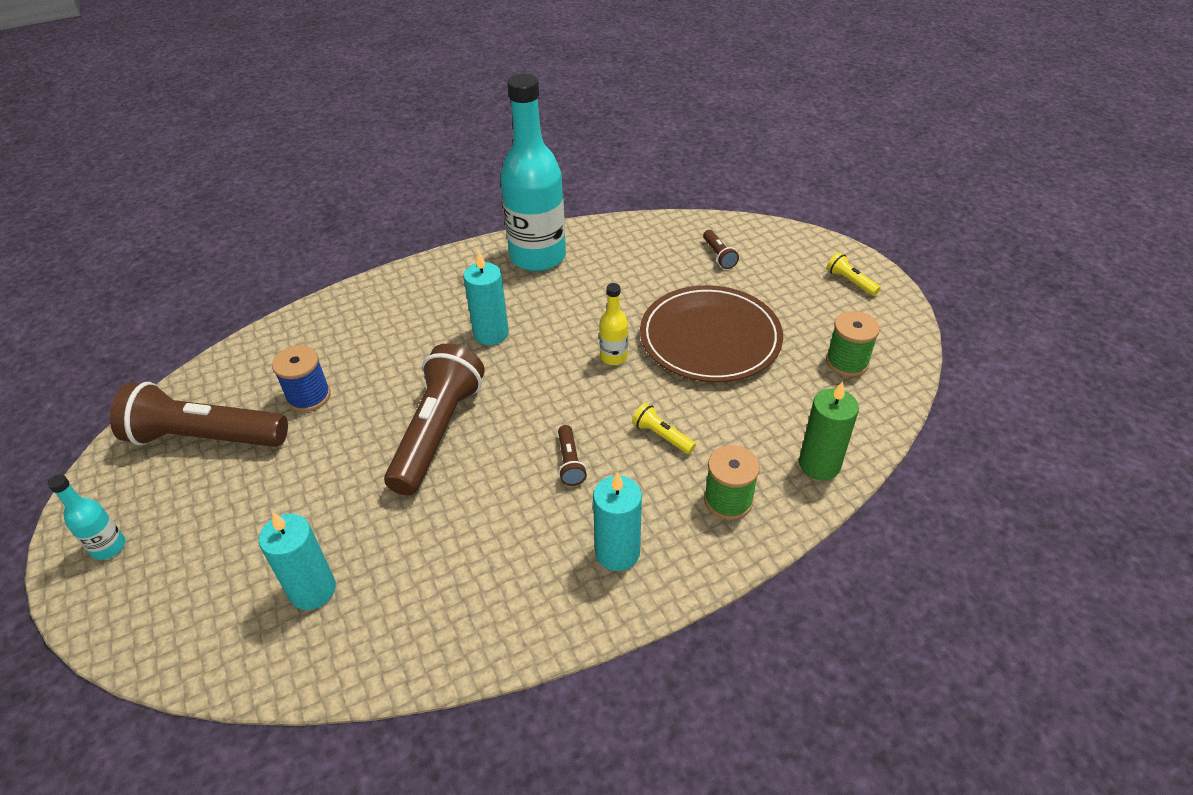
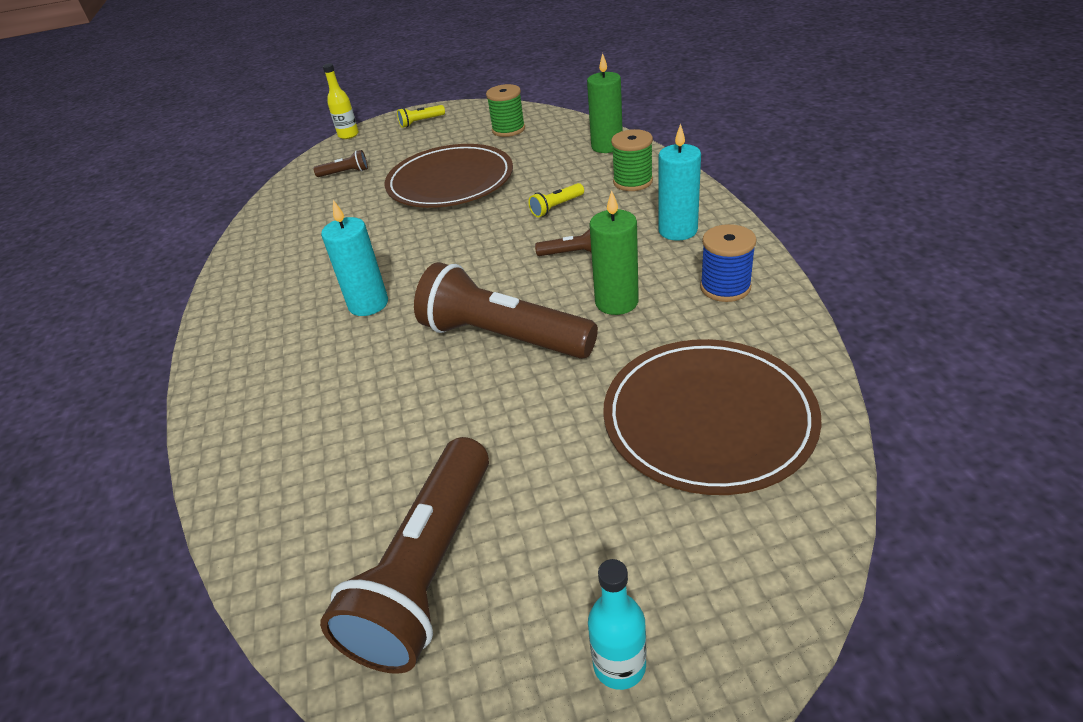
camera: 75 degrees left, 5 degrees down
turquoise candle [259,512,336,610] -> brown plate [603,339,822,495]
blue spool [272,345,331,412] -> blue spool moved to [700,224,756,302]
turquoise bottle [500,74,566,271] -> none
yellow bottle [599,283,628,365] -> yellow bottle moved to [322,63,359,139]
none -> green candle [589,190,639,315]

